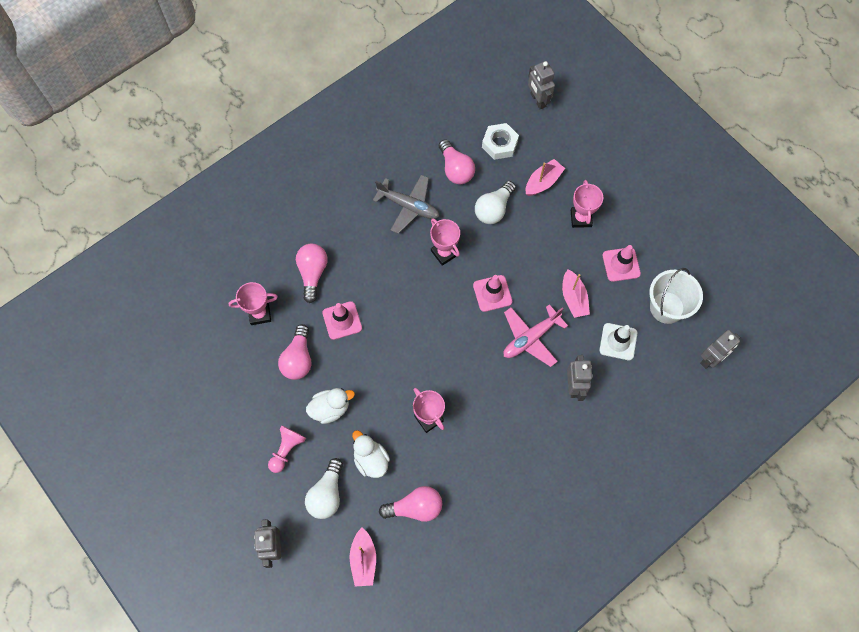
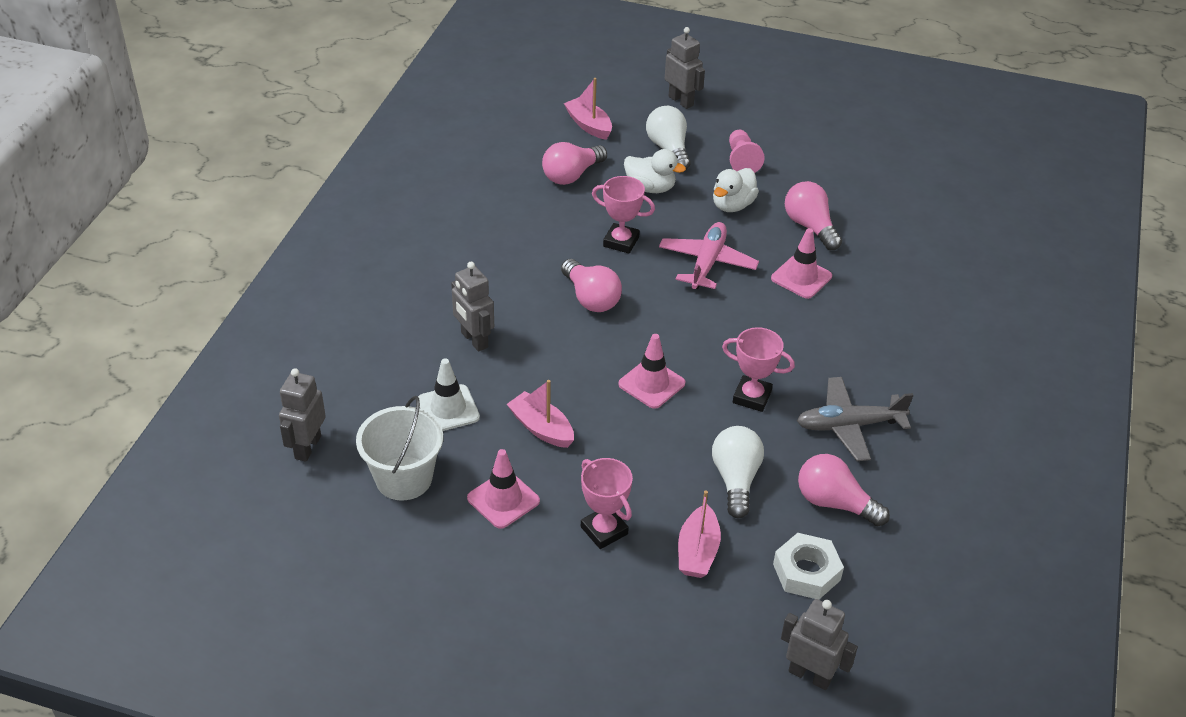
camera: 145 degrees right, 25 degrees down
pink trophy [229,282,278,325] -> none
pink light bulb [296,244,327,303] -> pink light bulb moved to [561,259,622,312]
pink plane [503,304,568,367] -> pink plane moved to [659,222,759,289]

